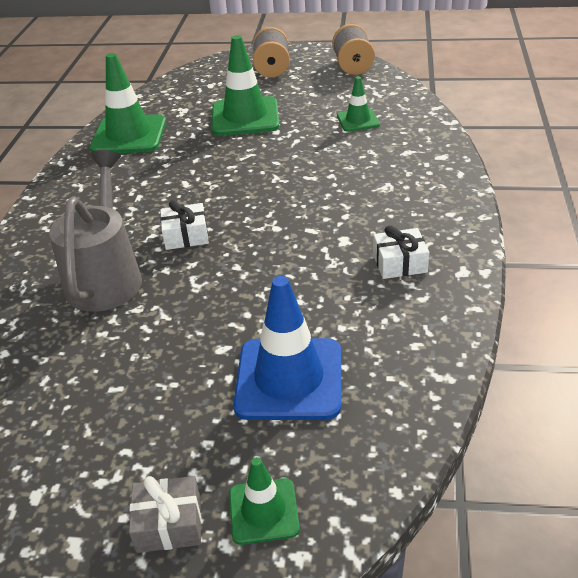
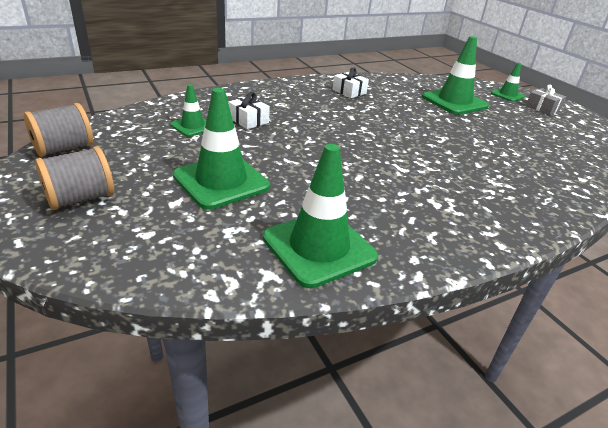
camera: 130 degrees left, 5 degrees down
grey watering can [49,150,142,312] -> none
white gift [160,200,209,250] -> white gift moved to [228,92,270,129]
blue traffic cone [233,276,341,420] -> green traffic cone [422,36,489,115]

